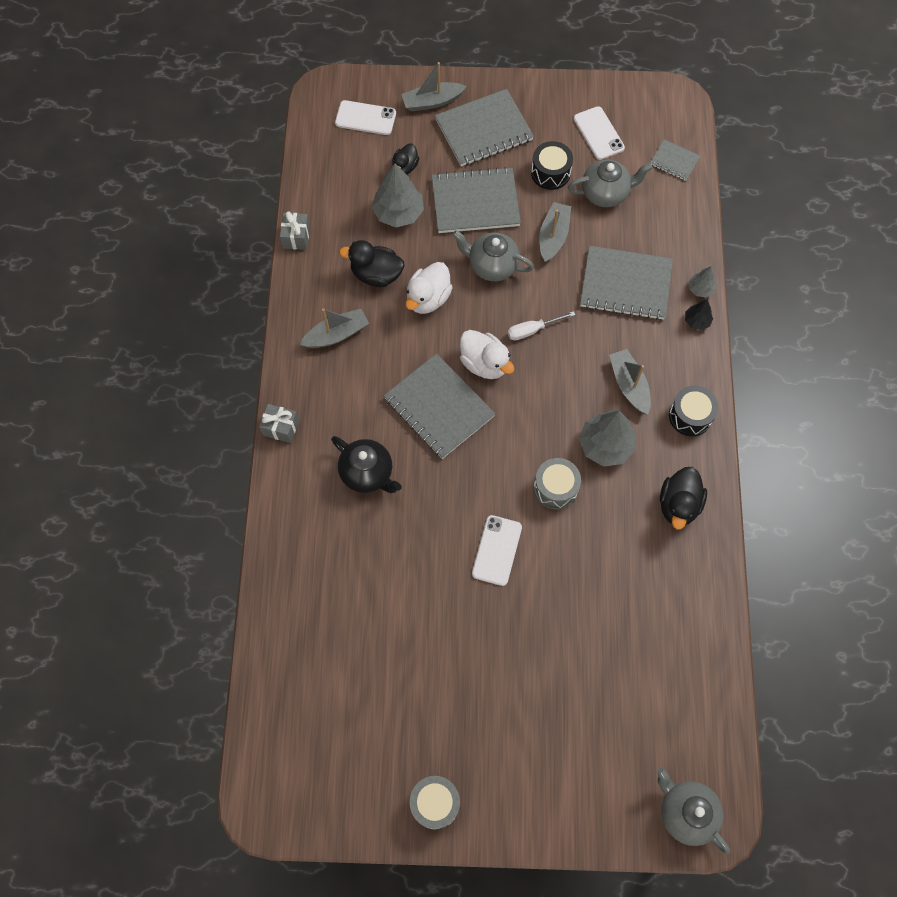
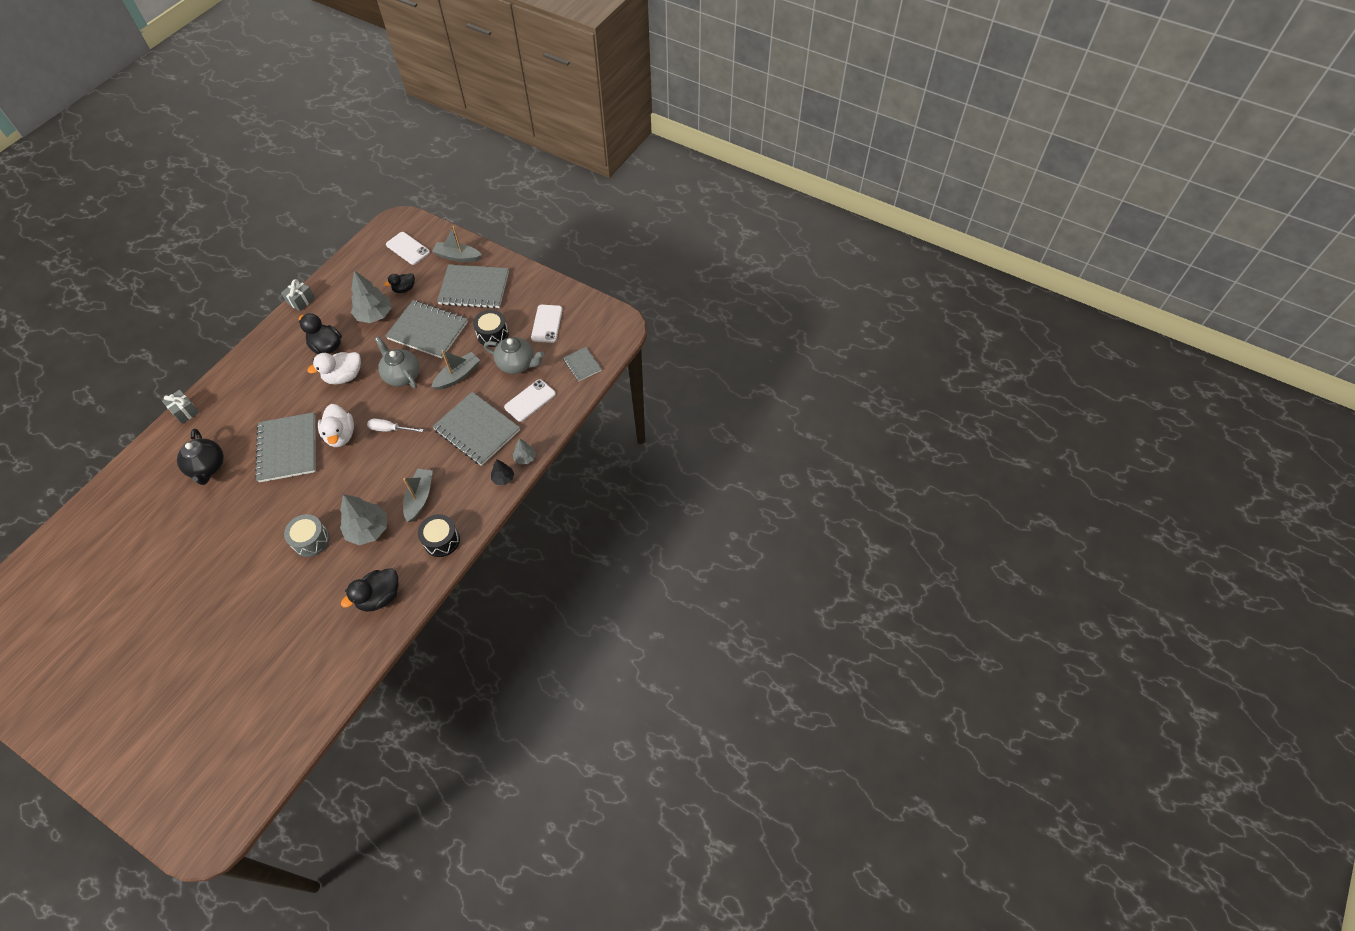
camera: 30 degrees right, 10 degrees down
grey boat [299,308,369,348] -> none
grey drum [410,776,460,829] -> none
white phone [472,515,522,586] -> white phone moved to [504,379,556,422]
grey teapot [657,767,730,854] -> none

